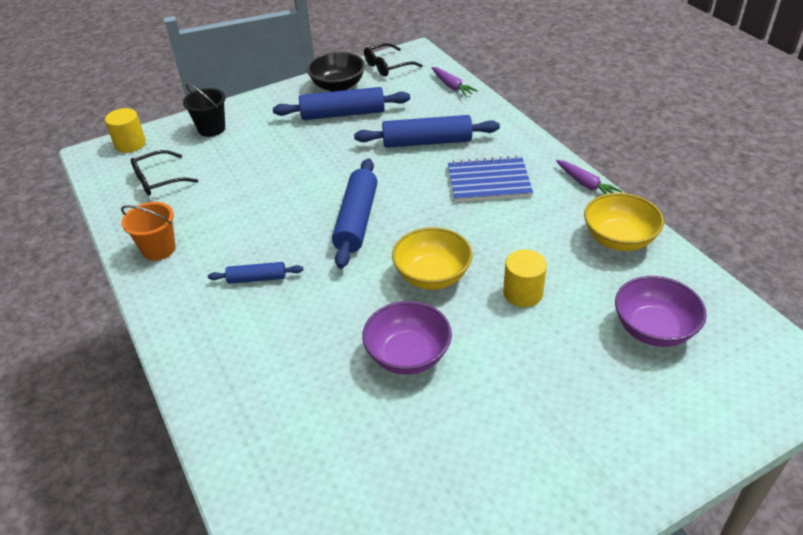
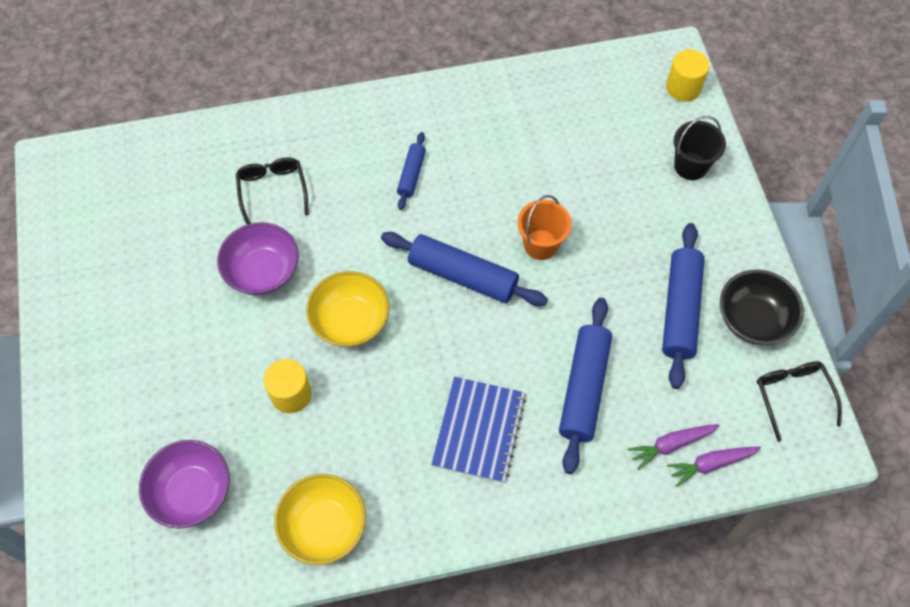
camera: 105 degrees right, 20 degrees up
orange bucket [121,202,175,261] -> orange bucket moved to [517,195,572,260]
black glasses [131,150,198,196] -> black glasses moved to [236,157,309,224]
purple carrot [556,160,623,194] -> purple carrot moved to [628,424,719,470]

